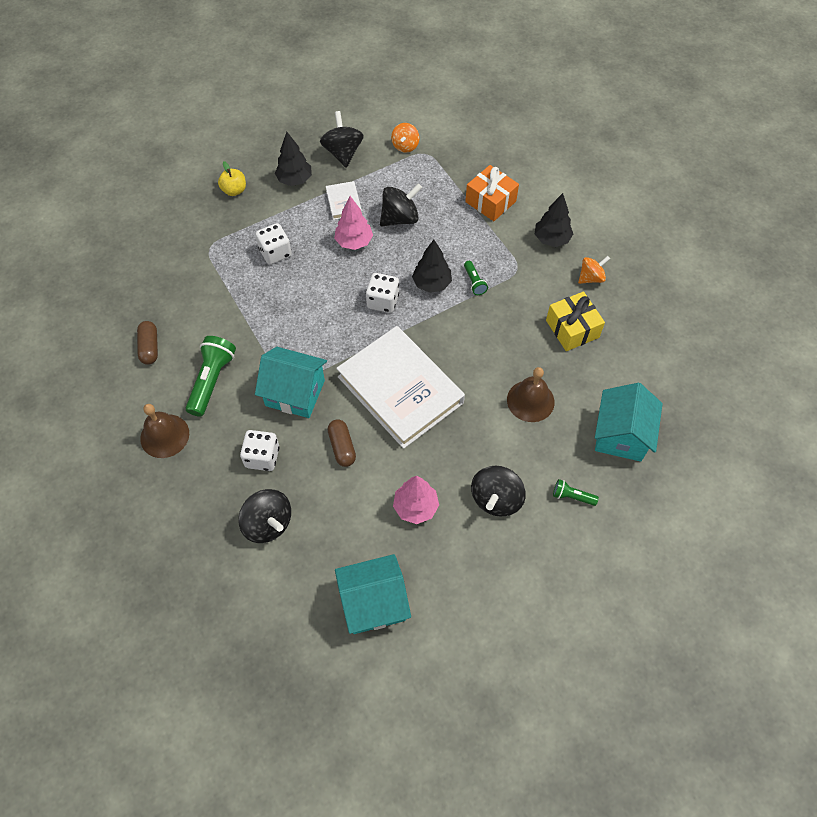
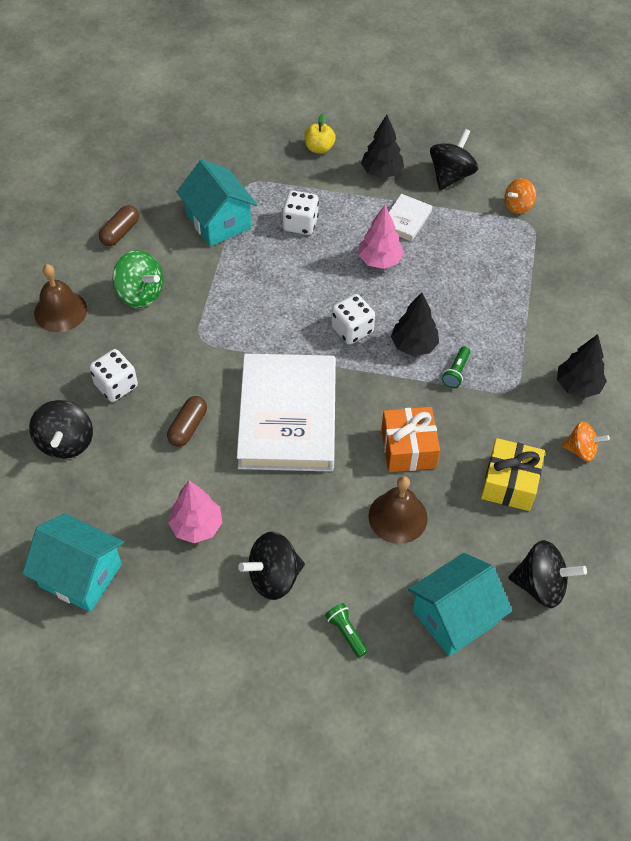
camera: 40 degrees right, 5 degrees down
green flashlight [186,336,236,417] -> green spinning top [113,250,163,308]
turquoise house [255,347,327,418] -> turquoise house moved to [177,159,257,246]
black spinning top [380,183,422,226] -> black spinning top moved to [509,540,587,608]
orange gift [465,165,519,221] -> orange gift moved to [381,407,440,472]

